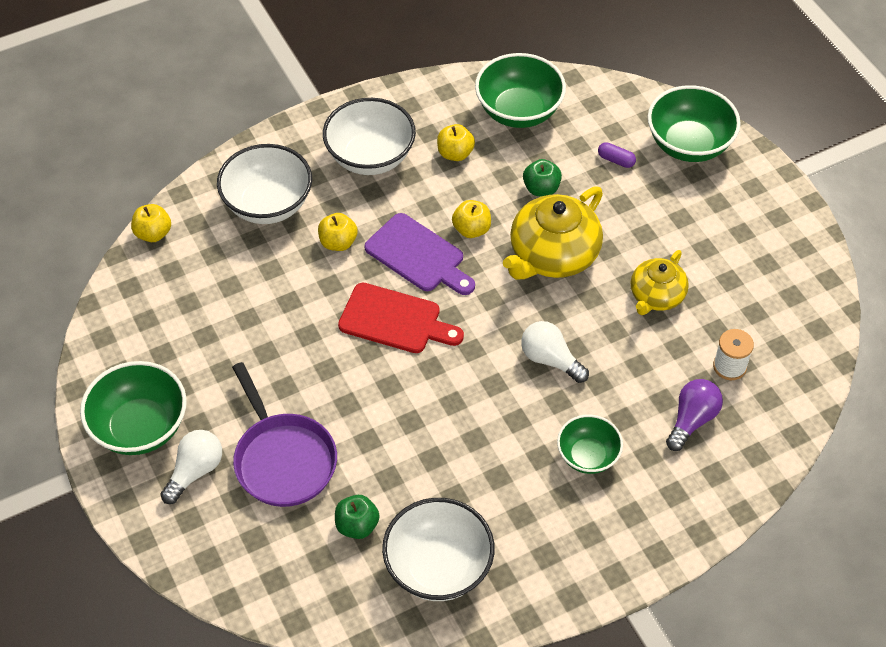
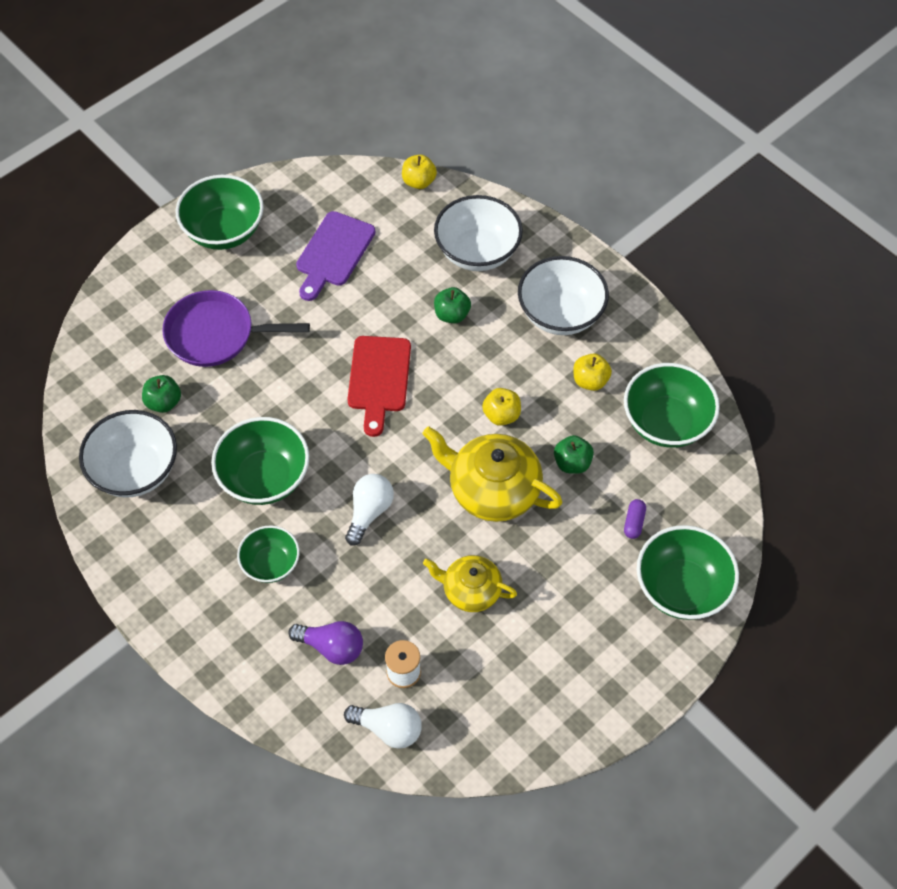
camera: 75 degrees right, 5 degrees up
white light bulb [160,430,222,504] -> white light bulb moved to [344,703,422,749]
purple pan [232,362,337,507] -> purple pan turned 45 degrees clockwise [162,290,310,367]
yellow apple [318,213,358,251] -> green apple [434,287,471,323]
purple cutting board [364,213,475,295] -> purple cutting board moved to [296,211,376,301]
none -> green bowl [211,417,309,505]

